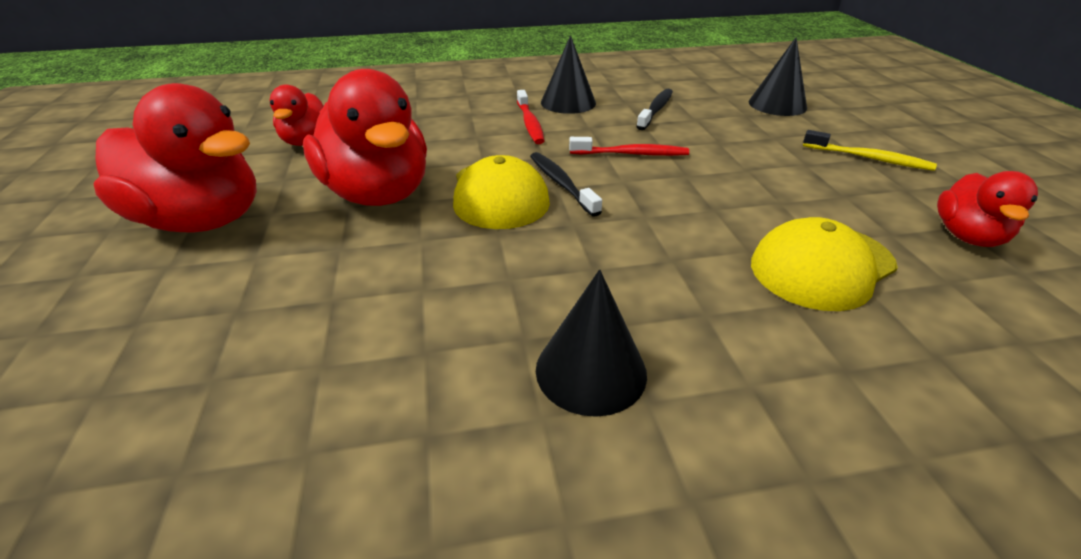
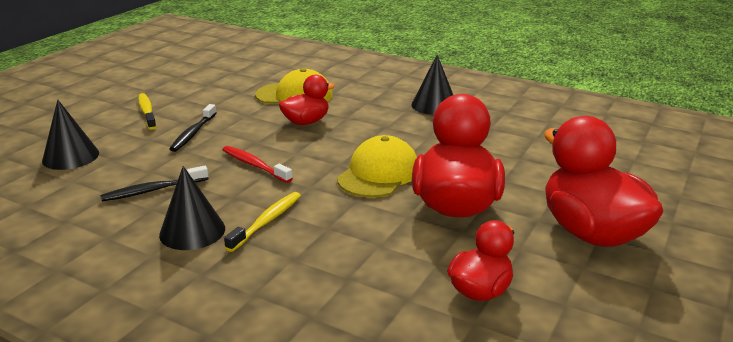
camera: 140 degrees left, 10 degrees down
red toothbrush [517,90,544,144] -> yellow toothbrush [224,192,301,252]
black toothbrush [530,152,602,217] -> black toothbrush moved to [169,104,216,152]
red duck [937,171,1038,247] -> red duck moved to [279,75,335,125]

